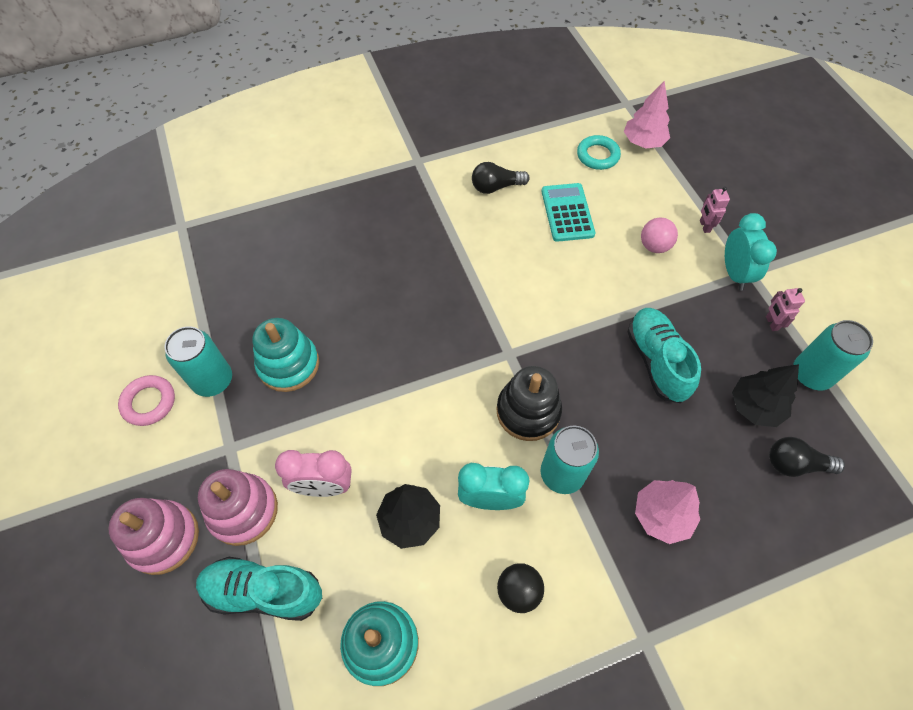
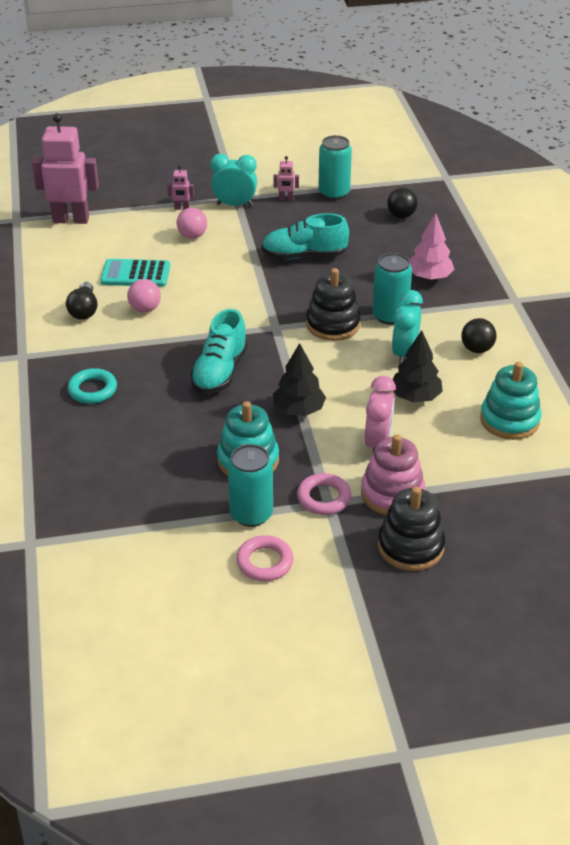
camera: 80 degrees left, 20 degrees down
pink stacking toy [109,498,199,575] -> black stacking toy [378,486,445,571]
turquoise shoe [196,557,322,621] -> turquoise shoe moved to [190,309,248,394]
turquoise ring [577,135,621,170] -> turquoise ring moved to [68,368,117,404]
pink tree [624,81,670,148] -> pink robot [32,113,99,224]
black tree [732,364,799,427] -> black tree moved to [273,343,326,416]
black light bulb [769,437,845,477] -> black ball [387,188,417,218]
none -> pink ball [127,279,161,313]
none -> pink ring [297,473,351,515]

